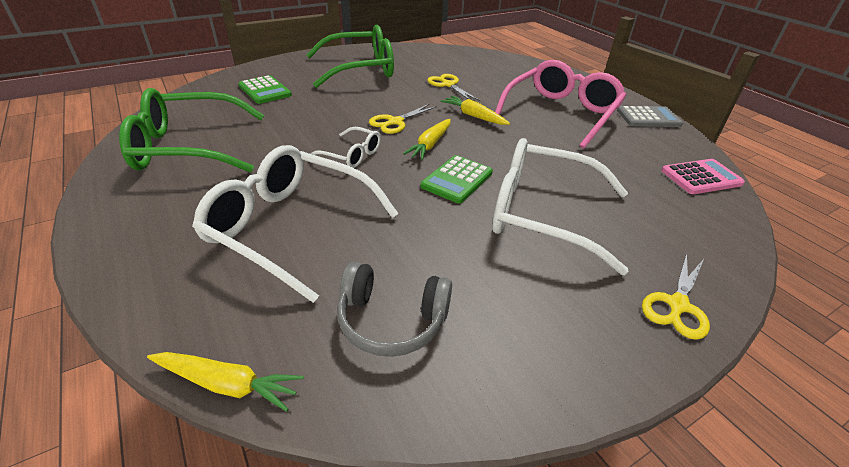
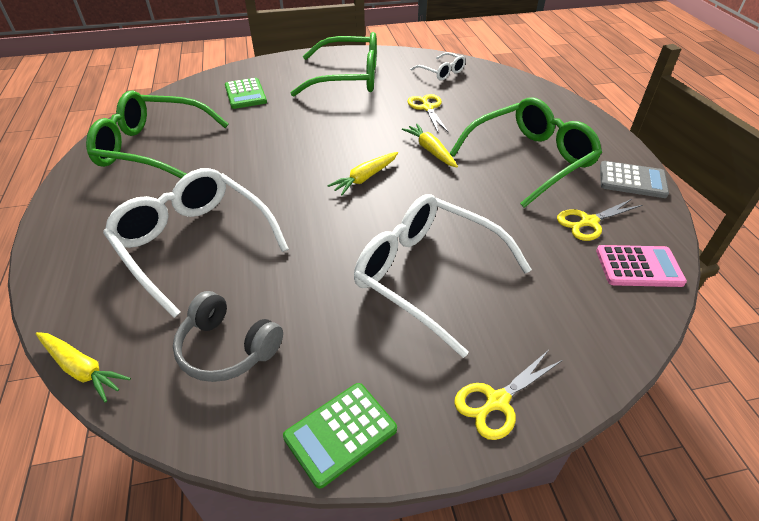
camera: 20 degrees right, 5 degrees up
white glasses [311,127,381,168] -> white glasses moved to [411,52,466,81]
yellow scissors [369,104,437,134] -> yellow scissors moved to [557,199,642,241]
green calculator [421,155,493,204] -> green calculator moved to [283,383,397,489]
pink glasses [495,60,627,149] -> green glasses [450,98,602,208]

